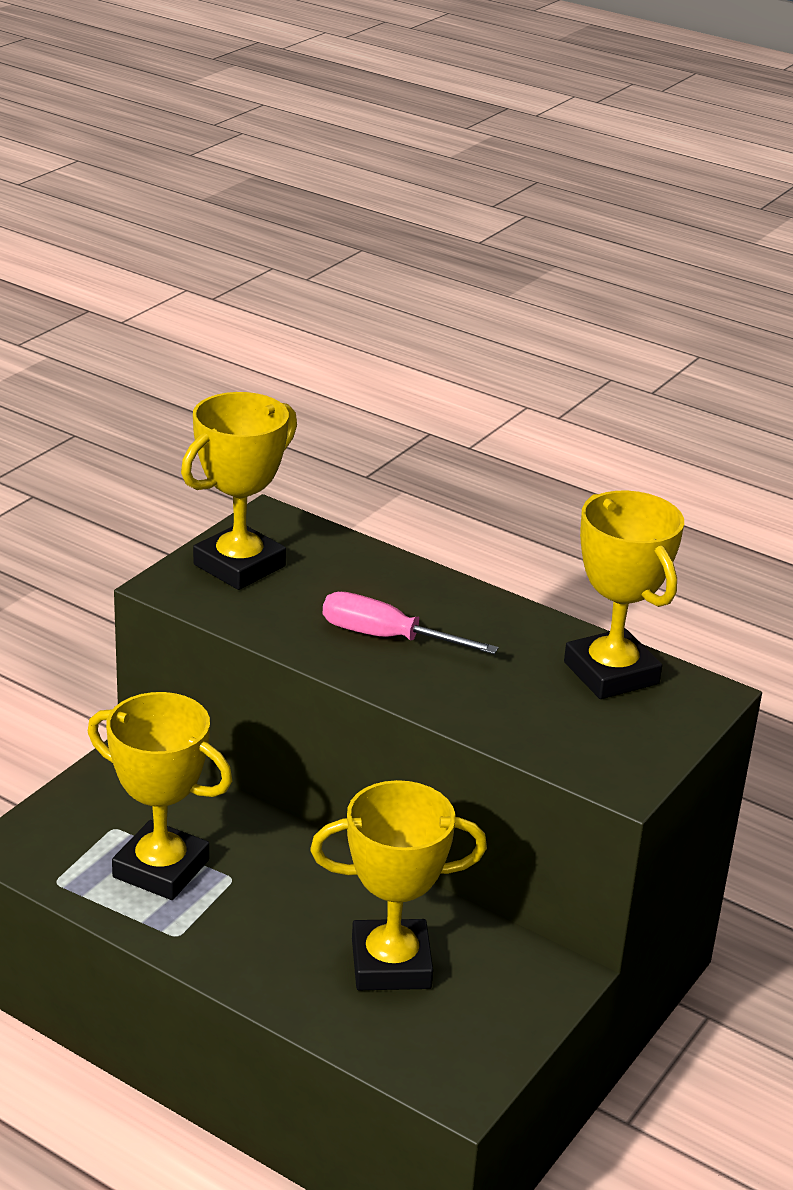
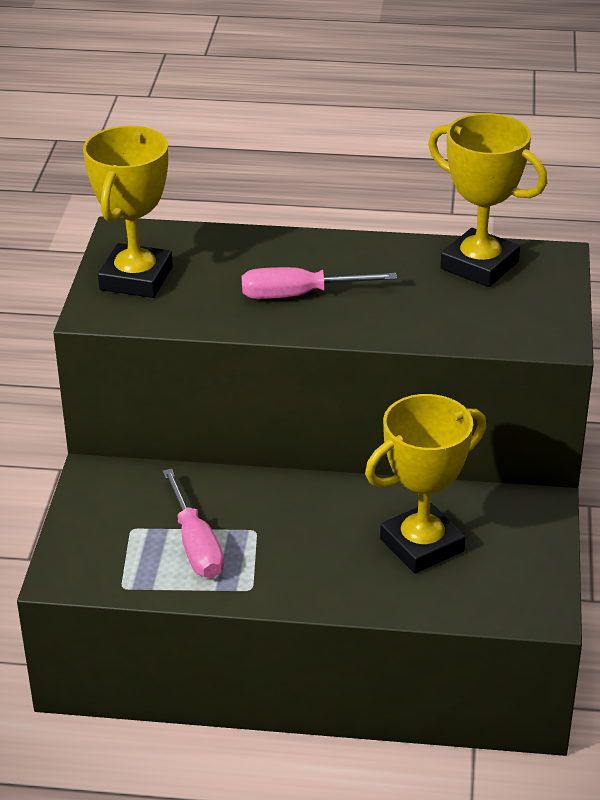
camera: 25 degrees left, 5 degrees up
yellow trophy [88,692,232,900] -> pink screwdriver [162,469,224,578]

